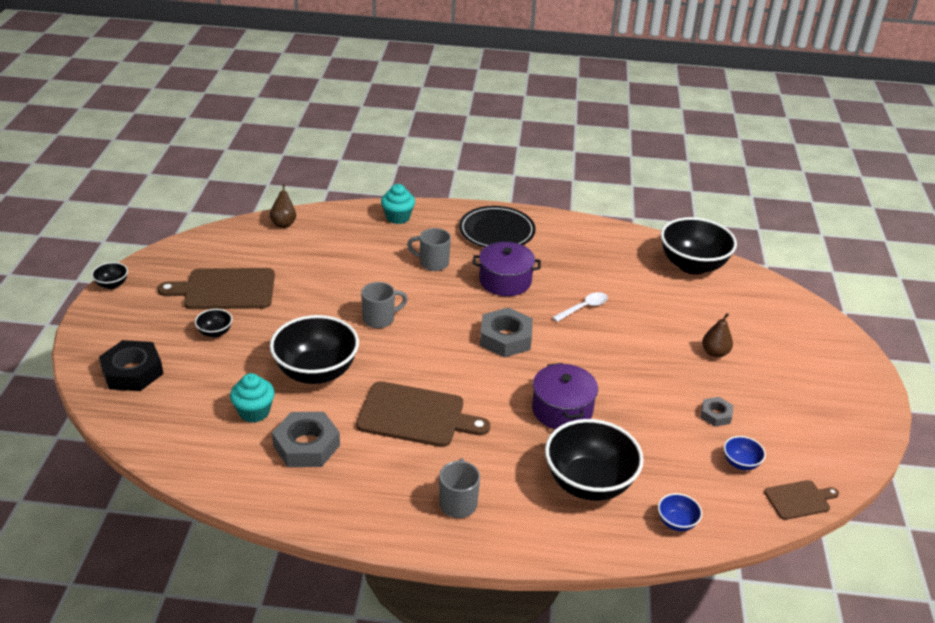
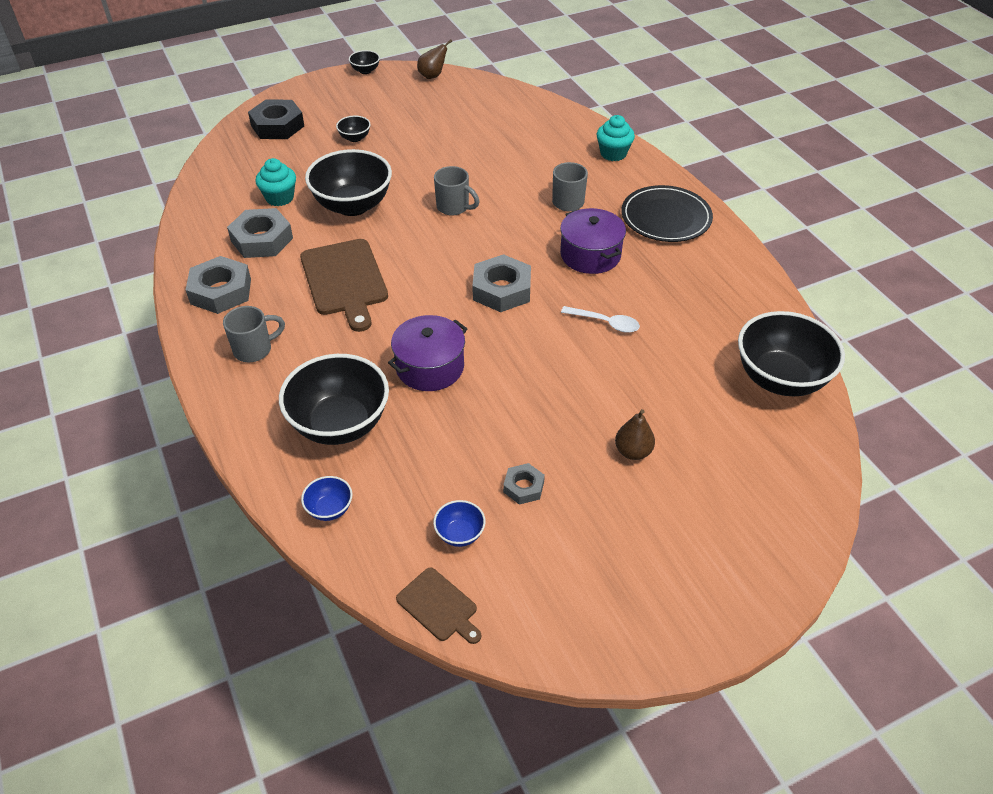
camera: 60 degrees right, 10 degrees up
brown cutting board [158,268,275,309] -> none
brown pear [270,184,296,228] -> brown pear moved to [417,39,452,79]
none -> grey nut [186,256,251,314]

